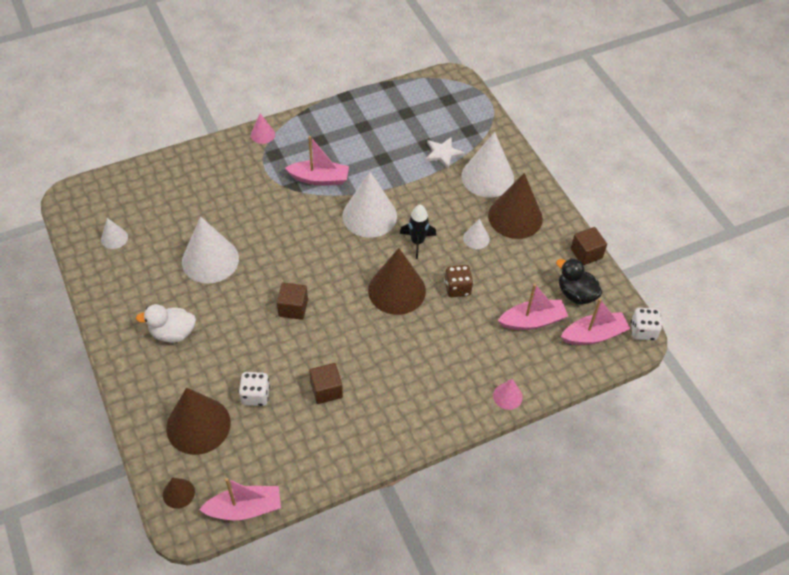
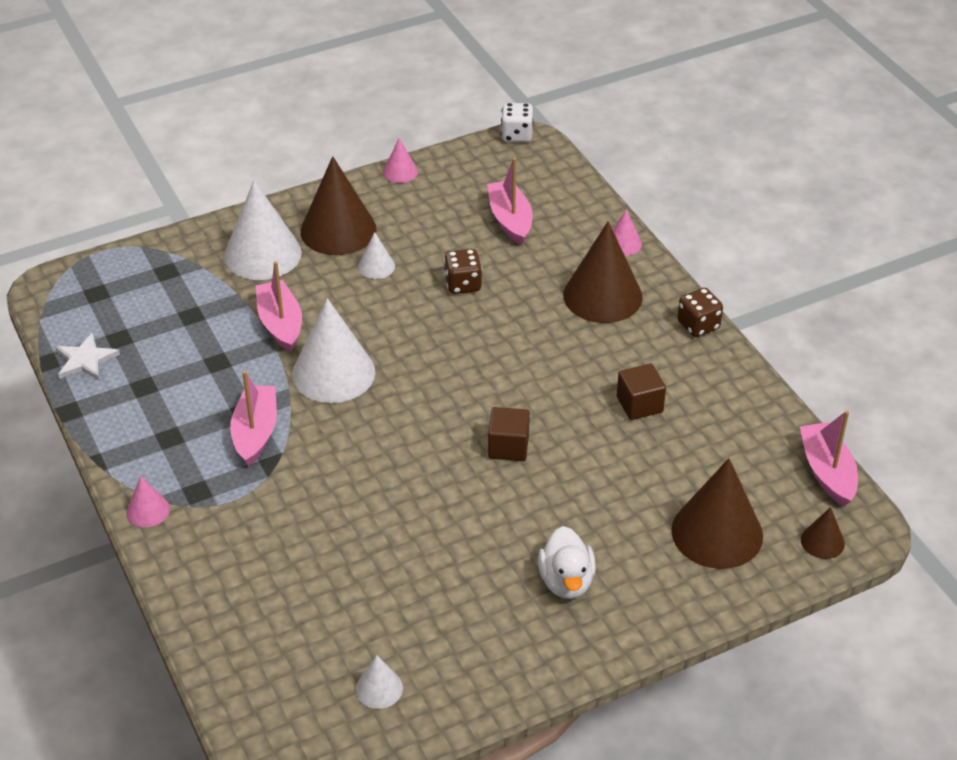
camera: 90 degrees left, 10 degrees down
white cone [182,216,239,284] -> none
white dice [239,372,270,406] -> none
brown cone [368,248,426,315] -> brown cone moved to [563,221,643,323]
black rocket [400,205,436,259] -> none
white star [425,137,465,169] -> white star moved to [56,332,120,380]
black duck [556,258,602,304] -> none
pink boat [561,298,630,345] -> pink boat moved to [256,261,302,352]
brown cube [571,227,607,265] -> pink cone [383,138,418,183]
none -> brown dice [677,288,723,337]

